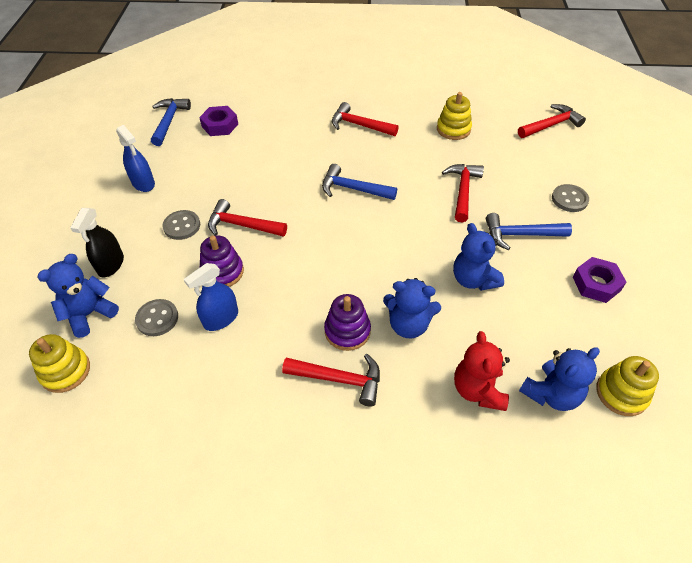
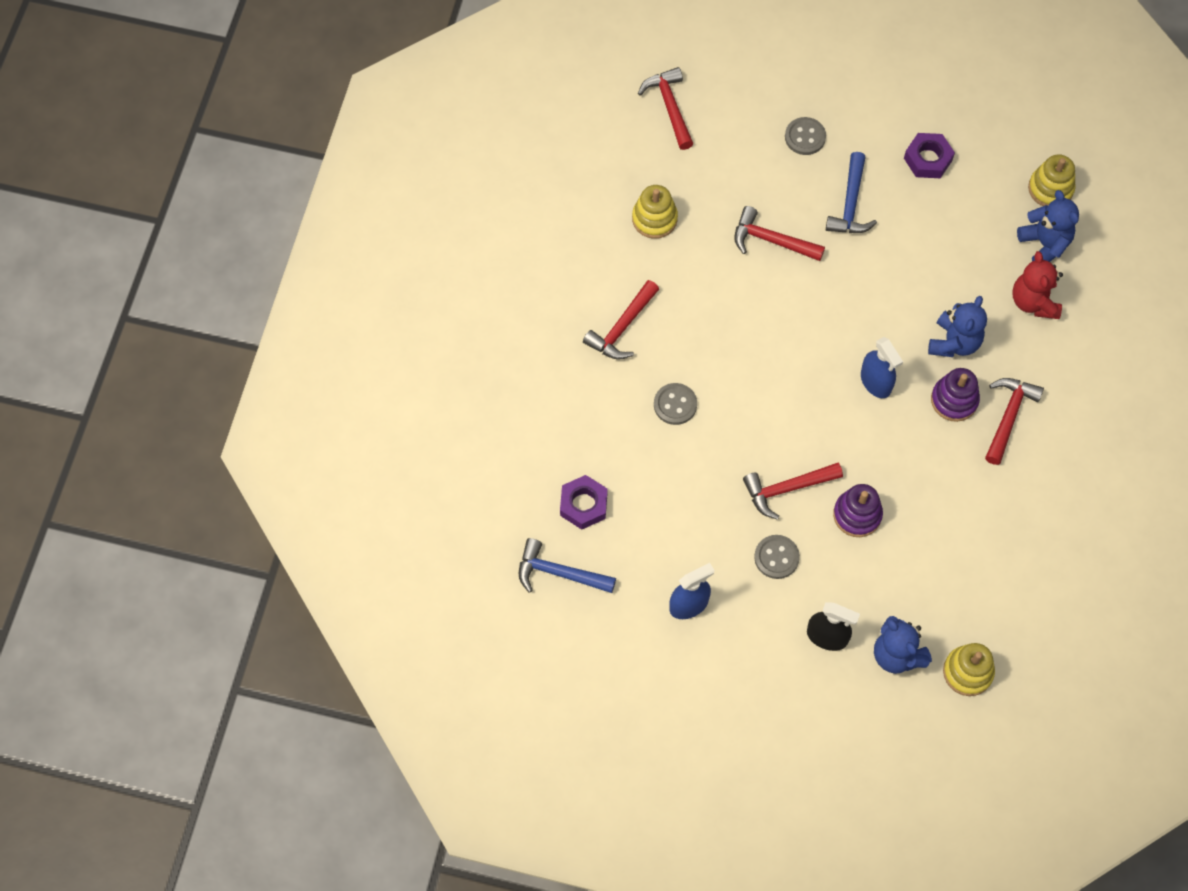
camera: 80 degrees left, 15 degrees up
grey button [135,299,178,336] -> grey button moved to [654,383,697,425]
blue spray bottle [184,263,238,331] -> blue spray bottle moved to [861,337,903,398]
red hammer [208,199,287,237] -> red hammer turned 45 degrees clockwise [743,463,843,520]
blue hammer [322,164,397,200] -> none
blue teddy bear [453,223,504,291] -> none
red teddy bear [454,331,510,411] -> red teddy bear turned 75 degrees clockwise [1012,251,1063,319]

